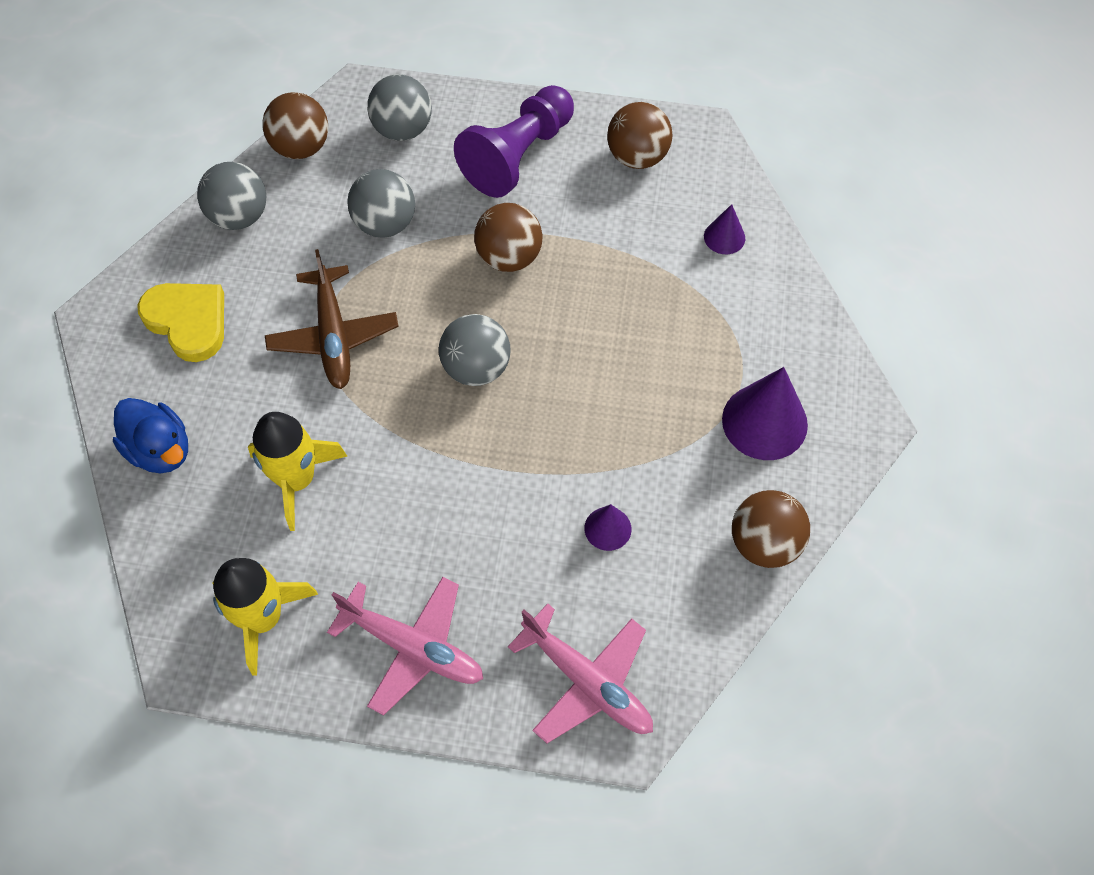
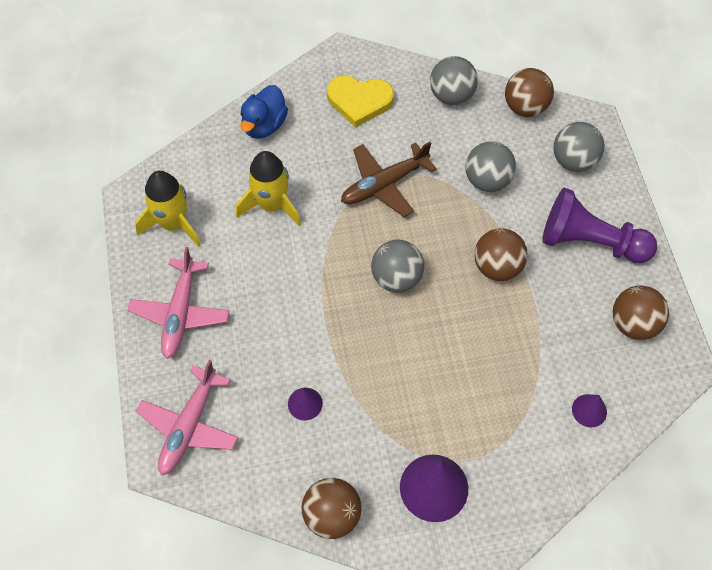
camera: 70 degrees right, 0 degrees up
yellow heart [137,283,224,362] -> yellow heart turned 75 degrees clockwise [327,76,394,128]

